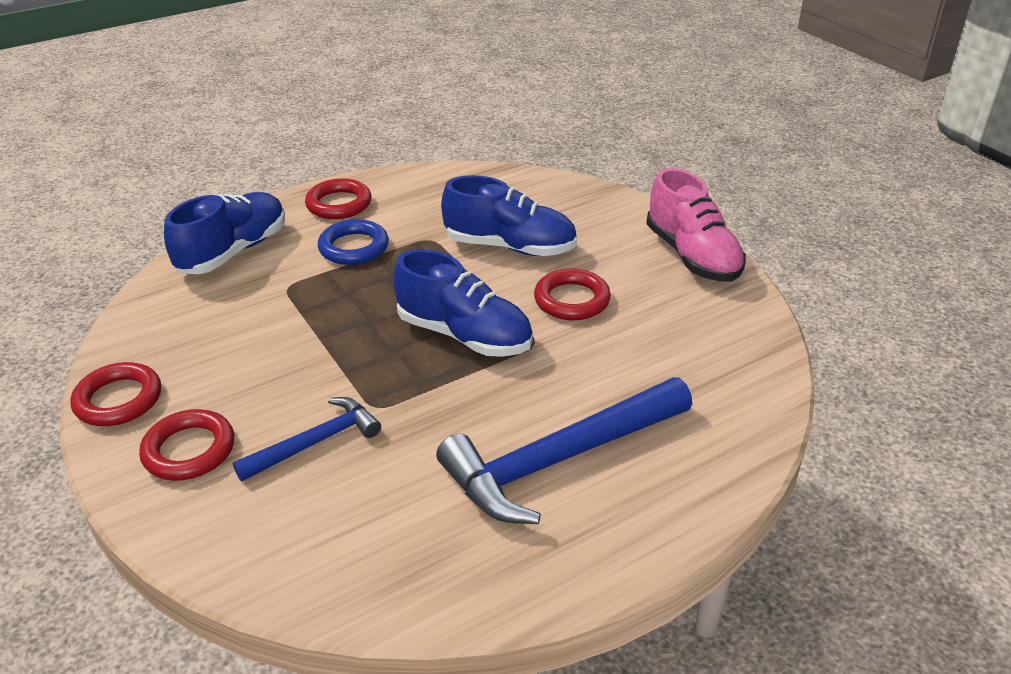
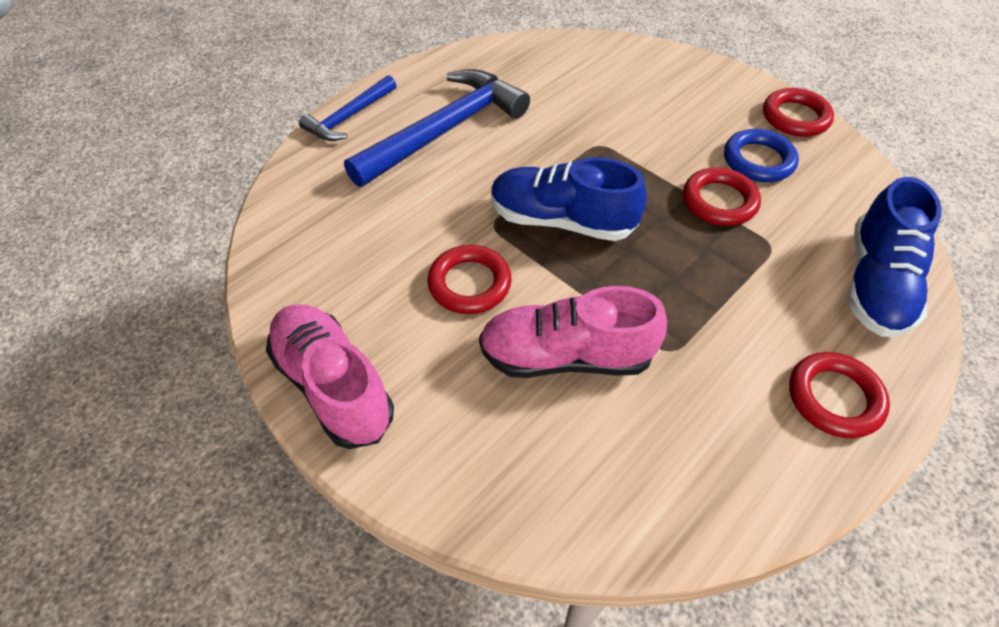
camera: 165 degrees right, 15 degrees up
red ring [139,409,234,481] -> red ring moved to [683,167,761,226]
blue hammer [233,397,381,481] -> blue hammer moved to [299,75,397,141]
blue ring [318,219,389,265] -> blue ring moved to [724,129,799,182]
blue shoe [441,175,577,256] -> pink shoe [479,286,667,378]

